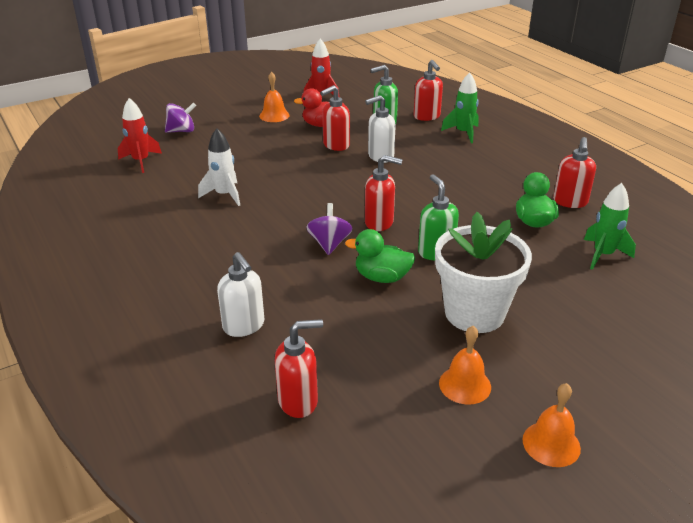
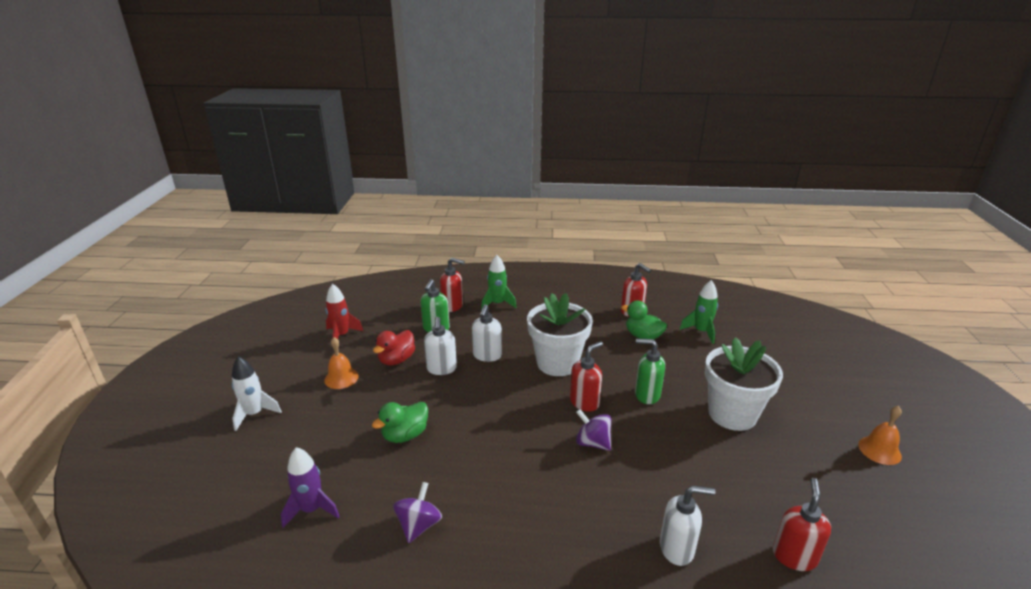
camera: 55 degrees left, 5 degrees down
red rocket [118,98,162,173] -> purple rocket [281,447,340,528]
purple spinning top [165,103,196,133] -> purple spinning top moved to [393,482,442,543]
white rocket [198,128,240,206] -> white rocket moved to [232,356,282,431]
red soap dispenser [320,85,350,151] -> white soap dispenser [424,317,457,375]
green duck [345,229,415,283] -> green duck moved to [372,402,428,443]
orange bell [439,326,491,405] -> none
none -> white flower pot [527,293,593,376]

